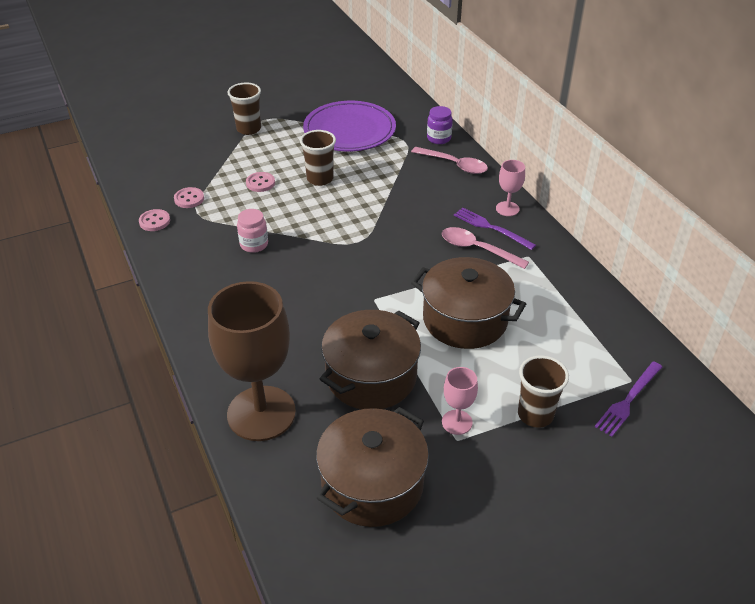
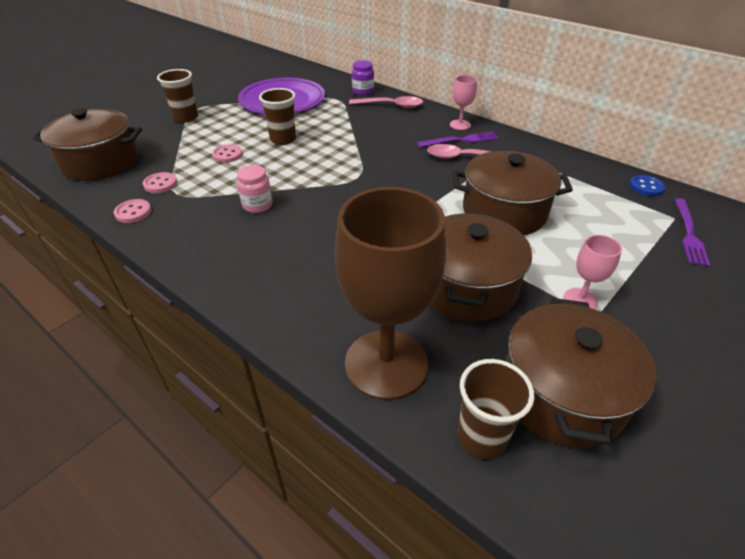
camera: 25 degrees left, 0 degrees up
purple fork [454,208,536,250] -> purple fork turned 150 degrees clockwise [417,132,498,147]
brown cup [518,355,569,428] -> brown cup moved to [457,359,535,459]
none -> brown pot [33,108,142,181]
none -> blue button [629,175,666,196]

